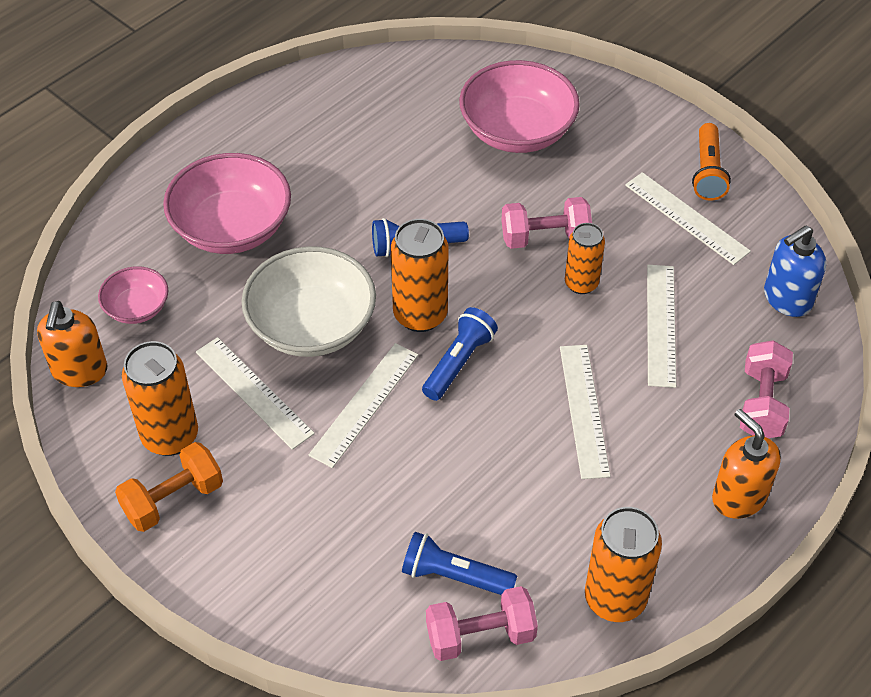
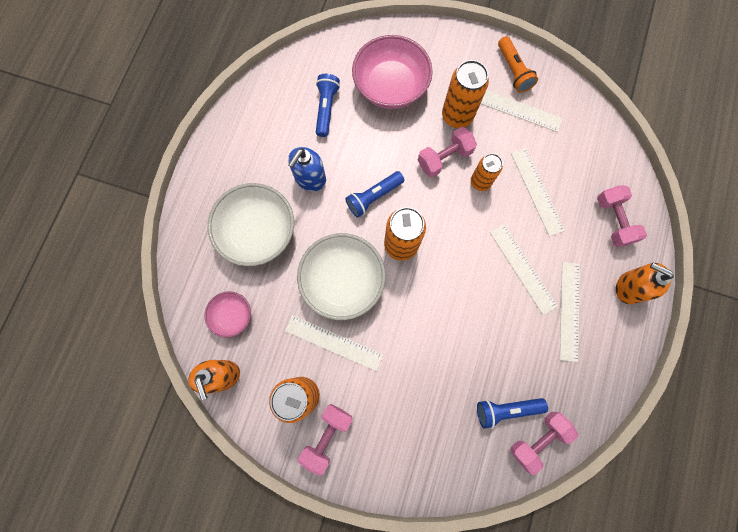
camera: 25 degrees left, 25 degrees up
orange dumbbell [115,442,223,532] -> pink dumbbell [298,404,352,476]
pink bowl [163,153,291,254] -> white bowl [208,183,294,266]
white ruler [309,343,419,468] -> white ruler moved to [560,262,580,362]
blue flashlight [422,307,498,401] -> blue flashlight moved to [316,74,340,137]
orange can [585,507,662,622] -> orange can moved to [442,60,489,128]
blue soap dispenser [764,226,826,317] -> blue soap dispenser moved to [288,147,326,191]

